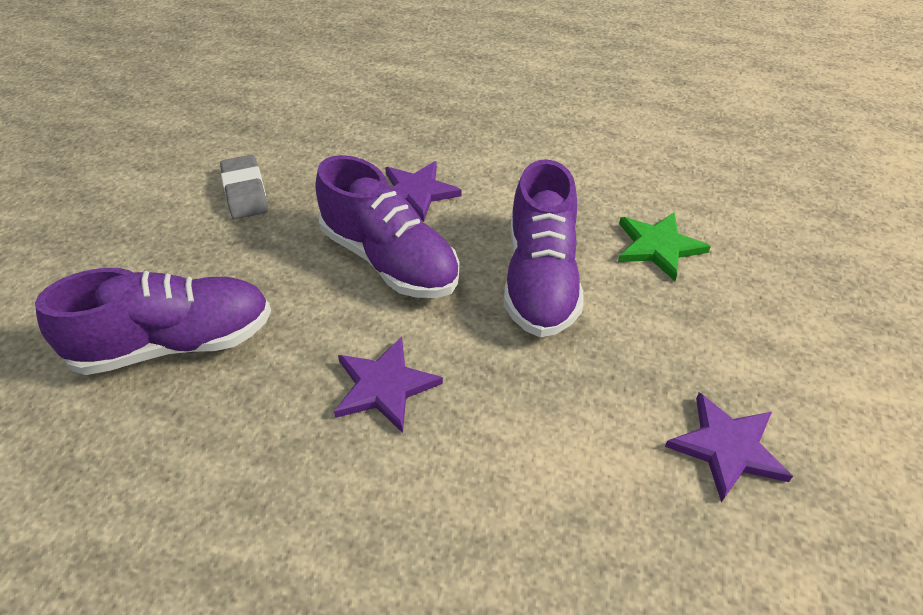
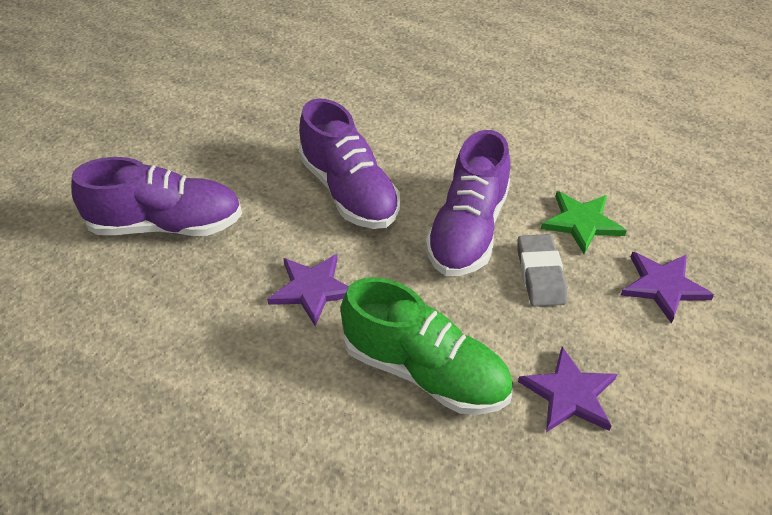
camera: 15 degrees right, 0 degrees up
grey eraser [220,155,268,219] -> grey eraser moved to [517,234,567,307]
purple star [385,161,461,222] -> purple star moved to [621,252,714,324]
none -> green shoe [341,277,513,415]

